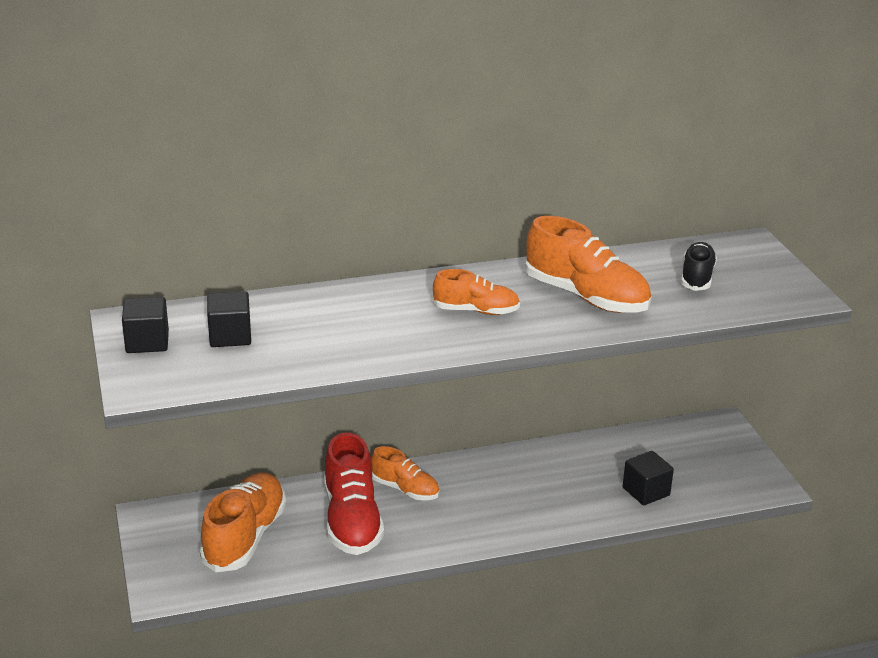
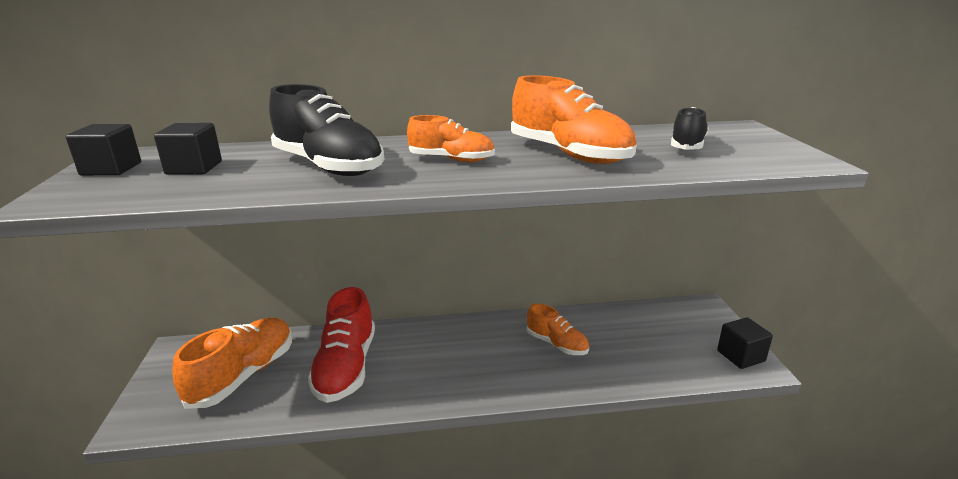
camera: 10 degrees right, 5 degrees down
orange shoe [371,446,440,500] -> orange shoe moved to [527,304,589,355]
black cube [623,451,674,505] -> black cube moved to [717,317,773,369]
none -> black shoe [269,84,384,176]

